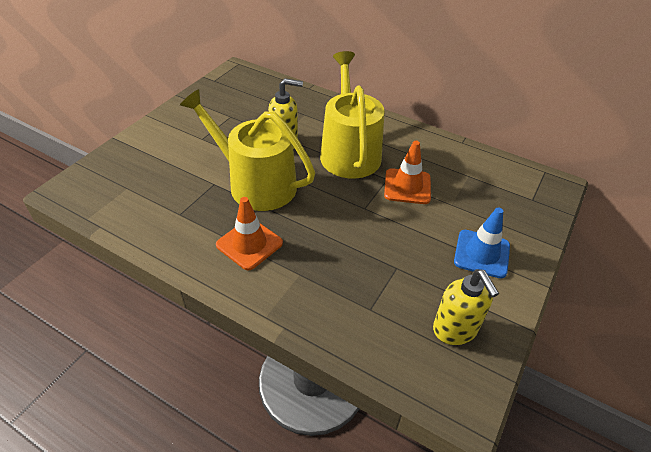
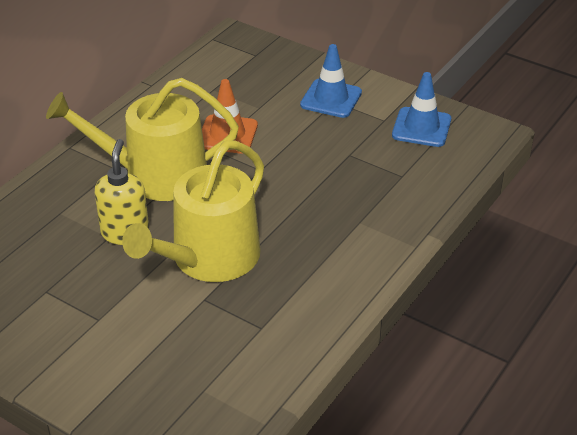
camera: 85 degrees left, 5 degrees down
orange traffic cone [216,197,283,270] -> none
yellow soap dispenser [433,269,499,345] -> blue traffic cone [392,72,451,147]

